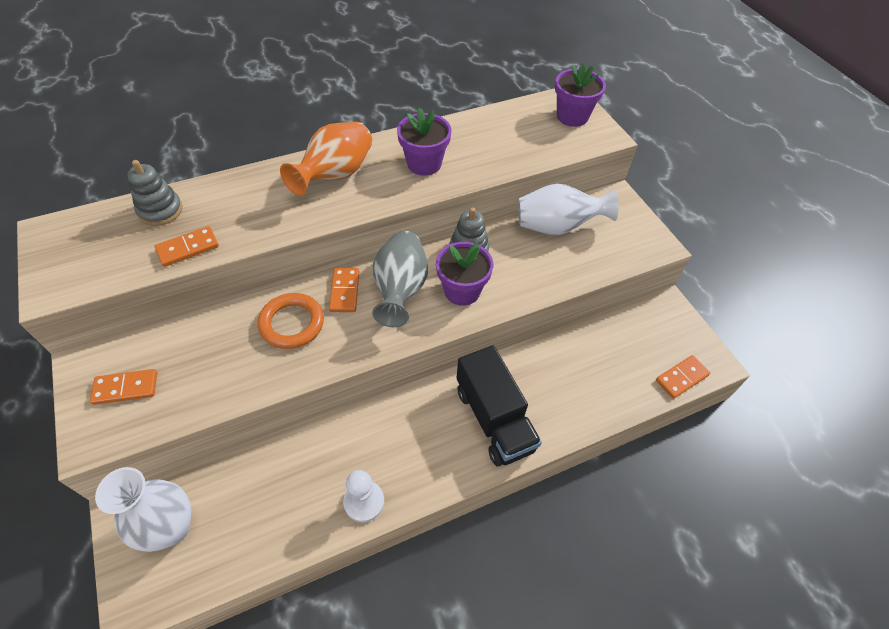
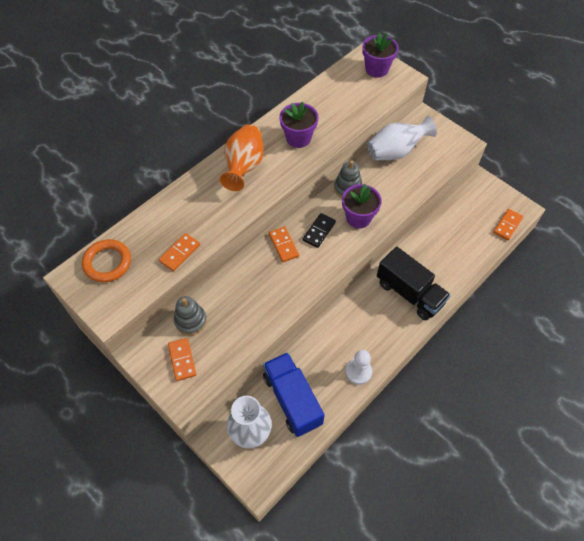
camera: 20 degrees left, 5 degrees up
orange domino [90,369,157,405] -> orange domino turned 75 degrees counterclockwise [168,338,196,381]
grey stacking toy [127,160,183,226] -> grey stacking toy moved to [174,296,207,335]
orange ring [258,293,324,349] -> orange ring moved to [82,239,131,282]
grey vase [372,231,428,327] -> black domino [303,213,336,248]
none -> blue truck [263,352,325,437]

